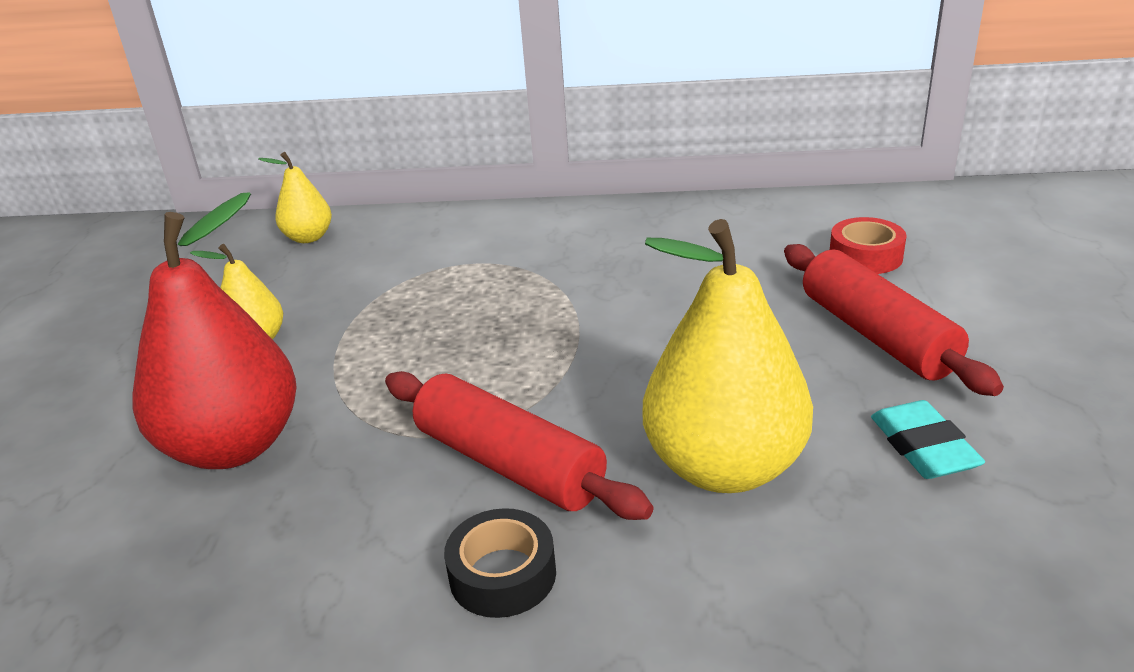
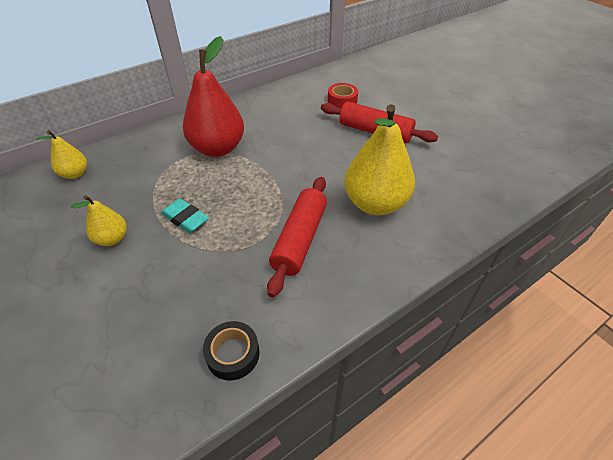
camera: 40 degrees left, 15 degrees up
red pear [132,192,297,469] -> red pear moved to [183,36,244,157]
red rolling pin [385,371,653,520] -> red rolling pin turned 75 degrees counterclockwise [267,177,327,297]
black tape [444,508,556,618] -> black tape moved to [203,321,260,381]
turquoise eraser [871,400,985,479] -> turquoise eraser moved to [161,199,209,233]

